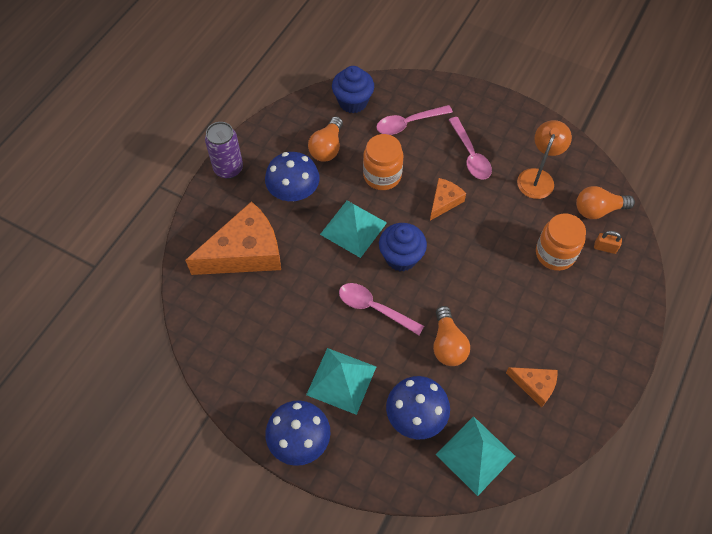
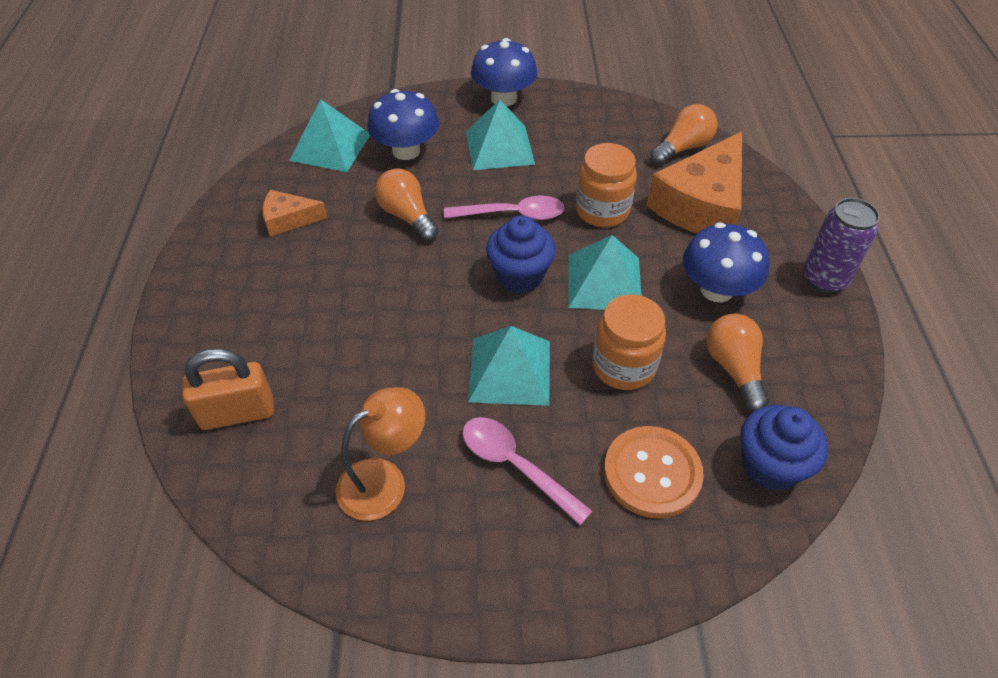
camera: 150 degrees right, 10 degrees down
pink spoon [376,105,453,135] -> orange button [604,426,704,519]
orange cheese [430,178,466,221] -> turquoise pyramid [468,326,550,406]
orange lamp [517,120,572,199] -> orange lamp turned 120 degrees counterclockwise [335,387,425,521]
orange jar [536,213,586,271] -> orange jar moved to [576,143,637,227]
orange light bulb [576,186,635,219] -> orange light bulb moved to [650,104,718,165]
orange padlock [594,231,622,254] -> orange padlock [182,349,274,430], size x1.94

